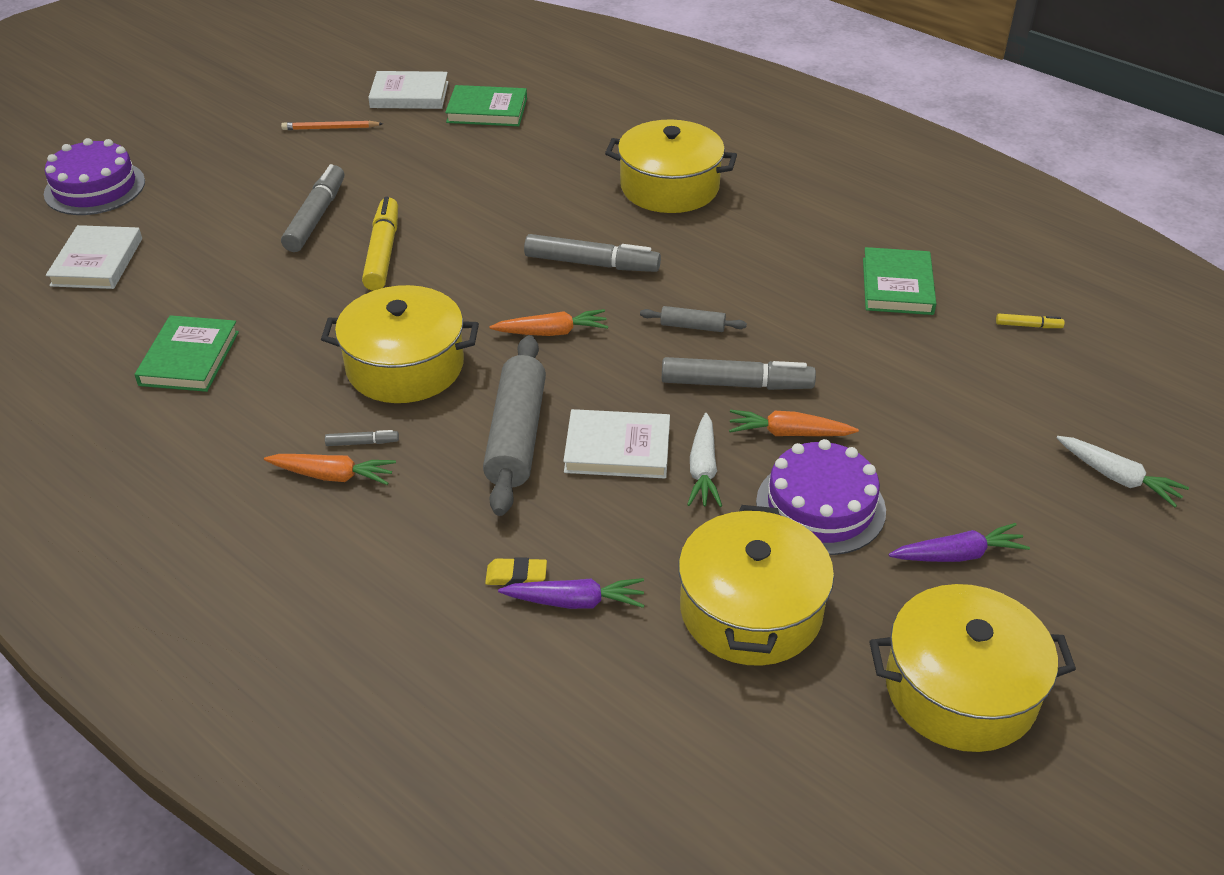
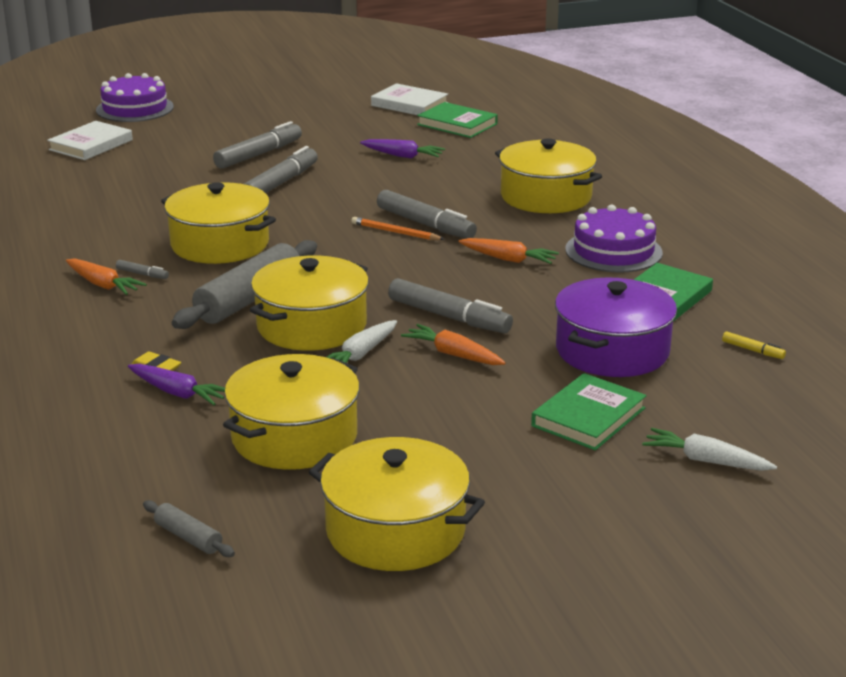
camera: 30 degrees right, 15 degrees down
green book [135,315,239,392] -> green book moved to [531,373,647,450]
orange pencil [281,121,383,130] -> orange pencil moved to [352,217,445,240]
yellow marker [362,197,398,291] -> grey marker [244,146,318,193]
orange carrot [489,309,608,336] -> orange carrot moved to [459,238,559,264]
white book [563,409,670,478] -> yellow pot [250,255,369,351]
grey rolling pin [640,306,747,332] -> grey rolling pin moved to [143,500,235,557]
purple cake [756,439,886,555] -> purple cake moved to [565,204,663,273]
purple carrot [889,523,1030,562] -> purple carrot moved to [360,139,445,159]
white carrot [1057,436,1189,507] -> white carrot turned 135 degrees clockwise [642,428,777,471]
none -> purple pot [555,277,677,377]

